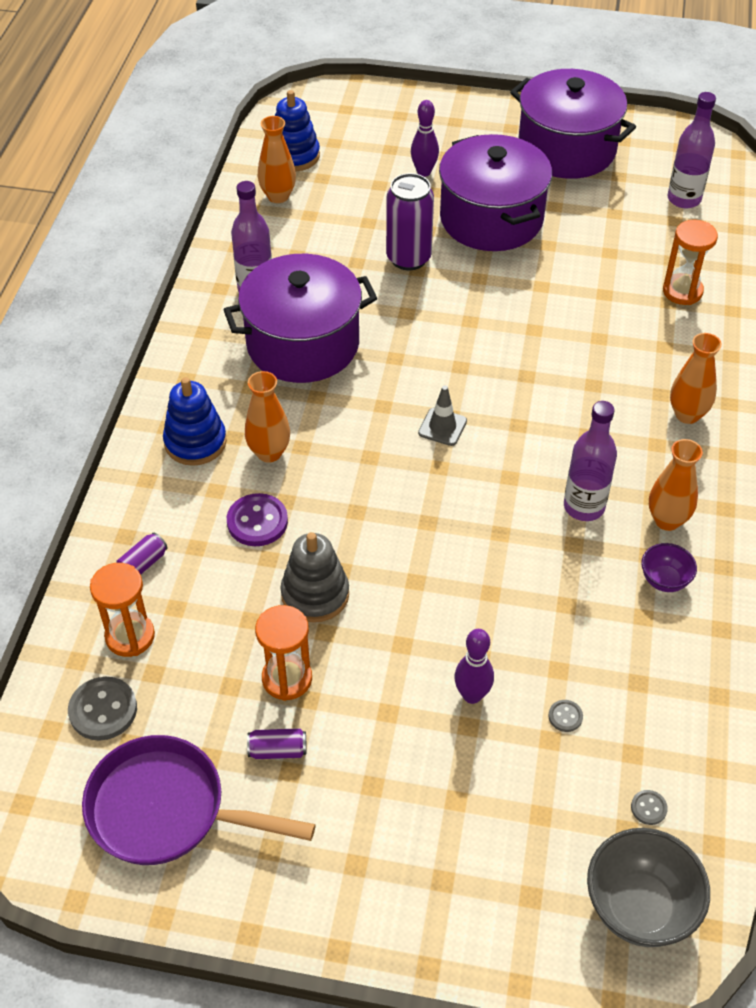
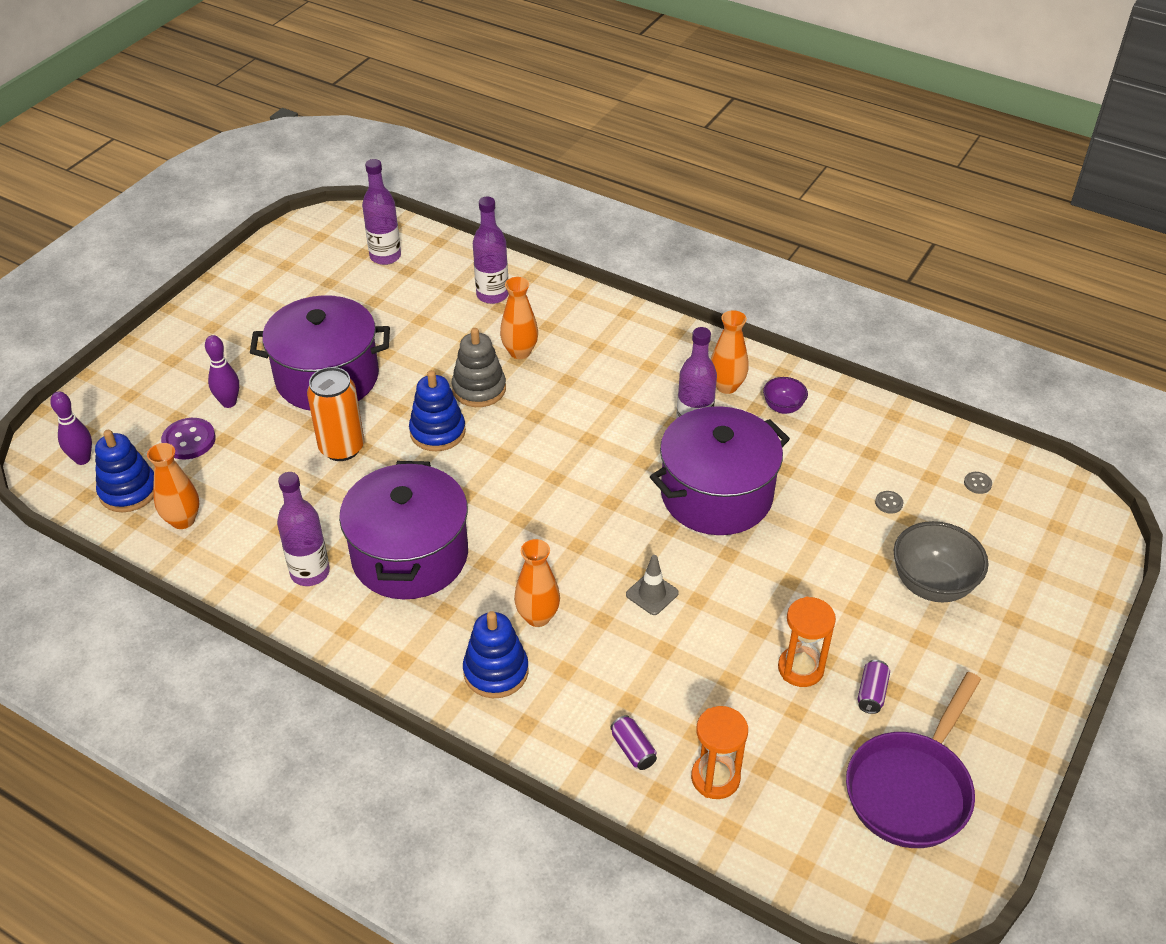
camera: 70 degrees left, 5 degrees down
grey button [68,677,137,741] -> none
purple button [227,493,288,546] -> purple button moved to [161,418,216,459]
grey stacking toy [280,532,349,623] -> grey stacking toy moved to [451,328,506,407]
purple can [386,173,434,270] -> orange can [307,367,364,461]
grey traffic cone [418,385,467,446] -> grey traffic cone moved to [626,555,679,615]
purple bowling pin [454,629,494,704] -> purple bowling pin moved to [50,391,92,465]
purple pot [510,69,636,179] -> purple pot moved to [650,406,790,535]
grey bowl [587,828,710,947] -> grey bowl moved to [894,521,989,602]
orange hourglass [663,220,718,305] -> purple bottle [473,197,509,304]
orange vase [670,333,722,424] -> orange vase moved to [500,277,538,359]
none -> blue stacking toy [409,370,466,451]

